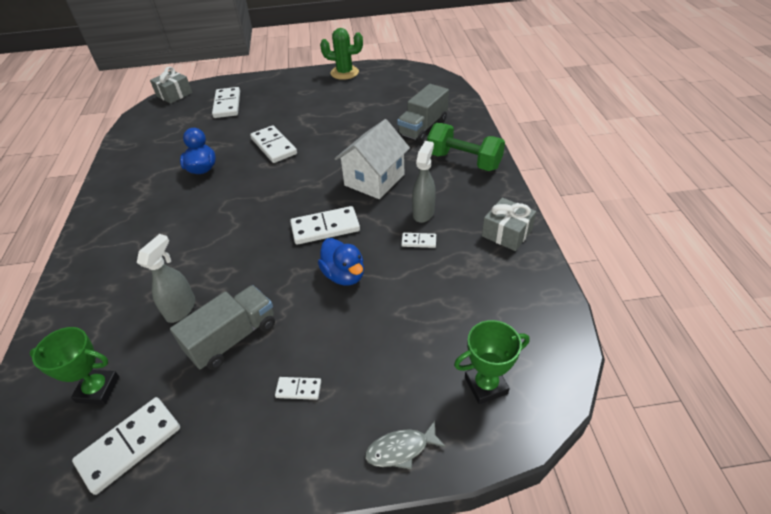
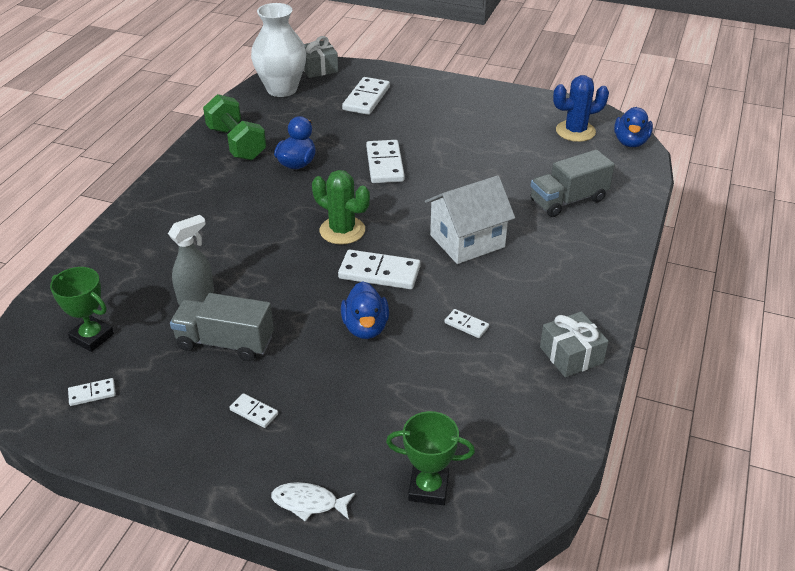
camera: 25 degrees right, 5 degrees down
white domino [72,397,180,495] -> white domino [68,378,116,406], size x0.50
grey truck [170,285,275,370] -> grey truck turned 150 degrees counterclockwise [170,293,274,361]
green cactus [320,28,363,80] -> green cactus moved to [312,170,370,244]
grey fish [365,421,446,470] -> white fish [271,482,355,521]
grey spray bottle [412,141,436,223] -> none
green dumbbell [427,123,505,171] -> green dumbbell moved to [203,94,266,160]
none -> white vase [251,3,306,97]
none -> blue cactus [553,75,609,142]
none -> blue duck [614,107,653,147]

